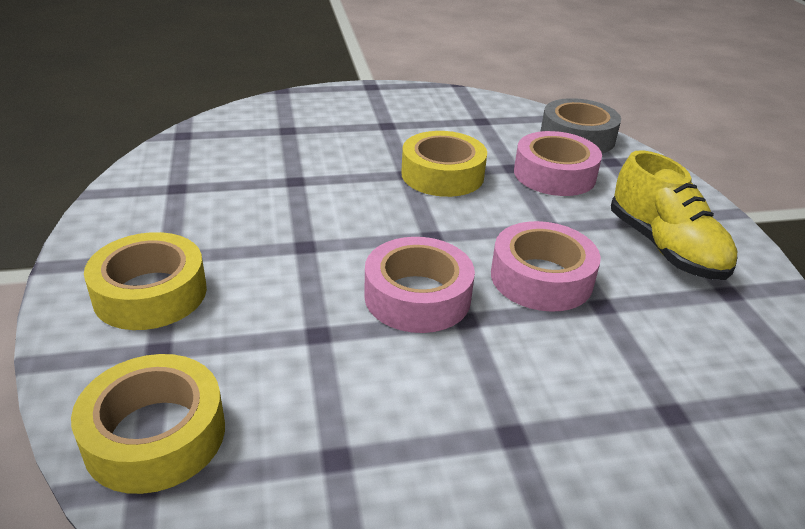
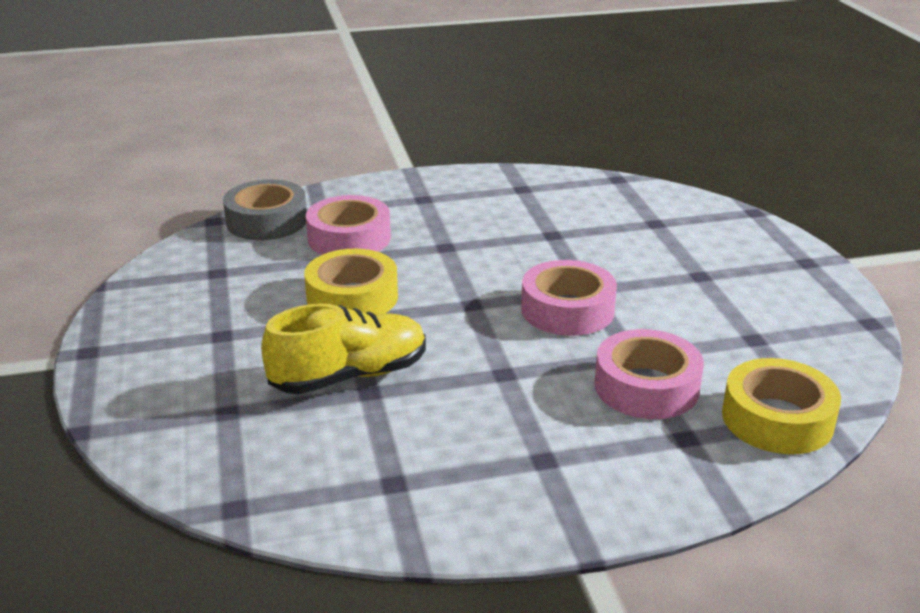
camera: 90 degrees left, 5 degrees down
yellow tape [84,232,207,330] -> none
pink tape [491,221,601,312] -> pink tape moved to [594,329,704,419]
yellow shoe [611,150,738,280] -> yellow shoe moved to [261,304,426,394]

